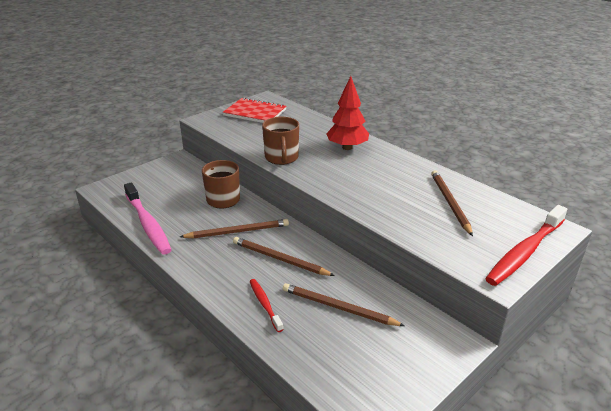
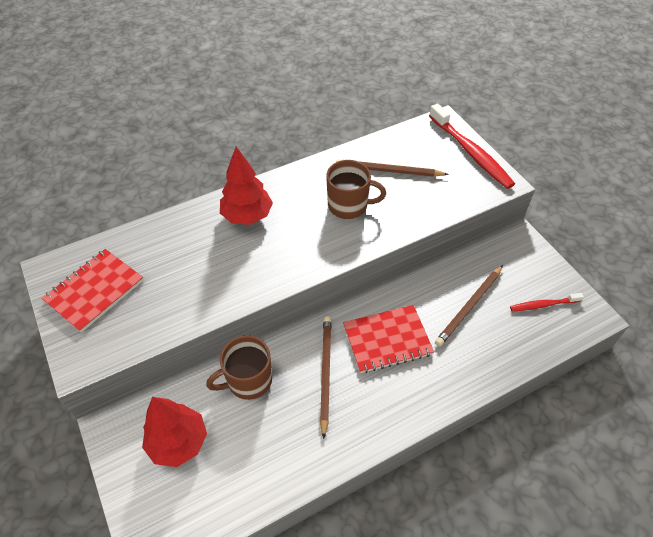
camera: 75 degrees left, 20 degrees up
pink toothbrush [124,182,171,255] -> none
brown pencil [233,237,335,276] -> red notebook [343,305,434,373]
red toothbrush [250,279,284,332] -> red toothbrush moved to [510,293,584,311]
brown mug [262,117,299,165] -> brown mug moved to [326,160,386,219]
none -> red tree [142,397,207,467]

